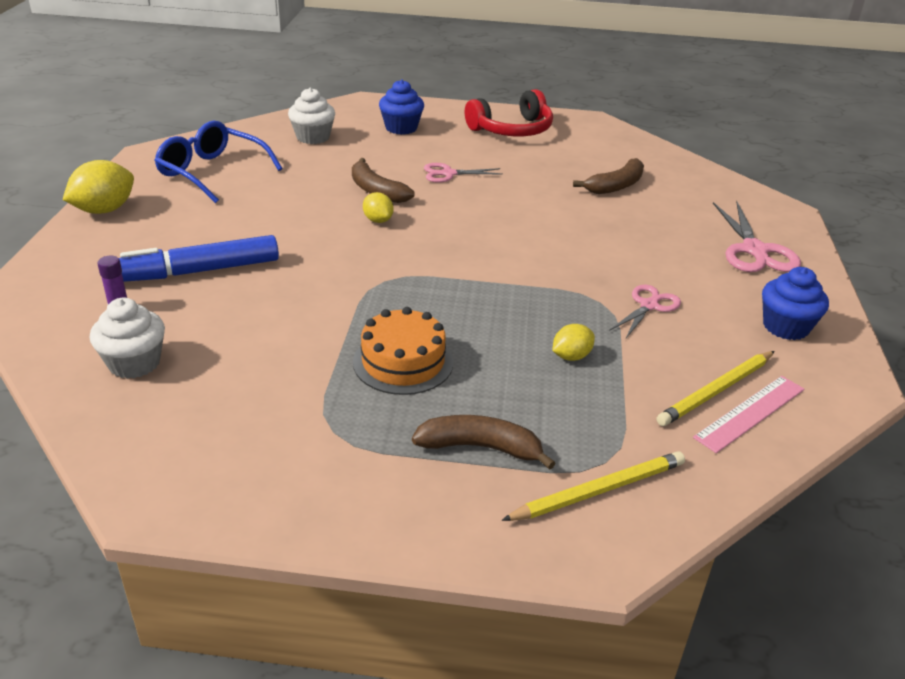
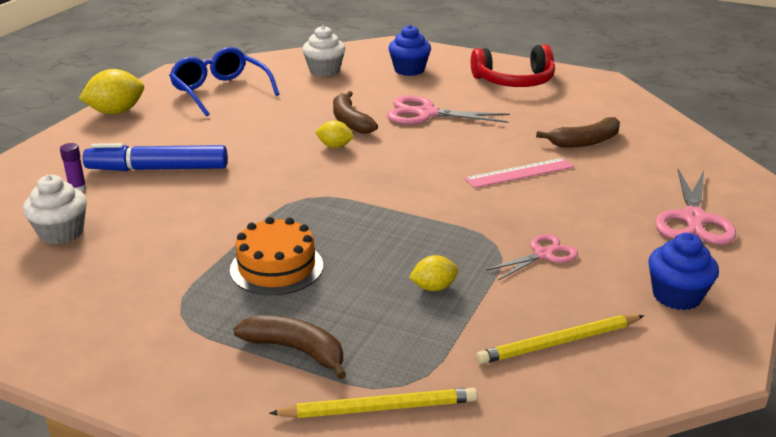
camera: 20 degrees right, 5 degrees down
yellow lemon [363,192,394,223] -> yellow lemon turned 60 degrees counterclockwise [315,121,353,148]
pink scissors [424,163,503,183] -> pink scissors [387,95,510,124], size x1.61
pink ruler [693,376,804,453] -> pink ruler moved to [464,158,574,188]

